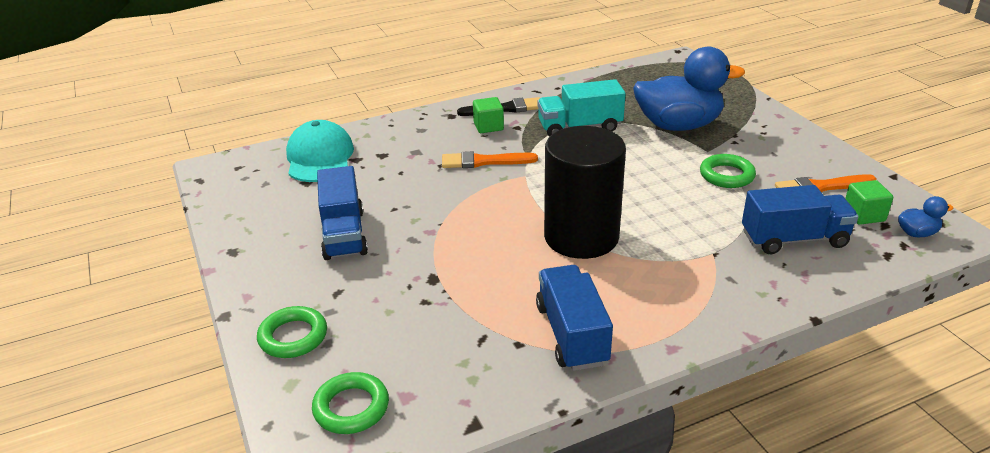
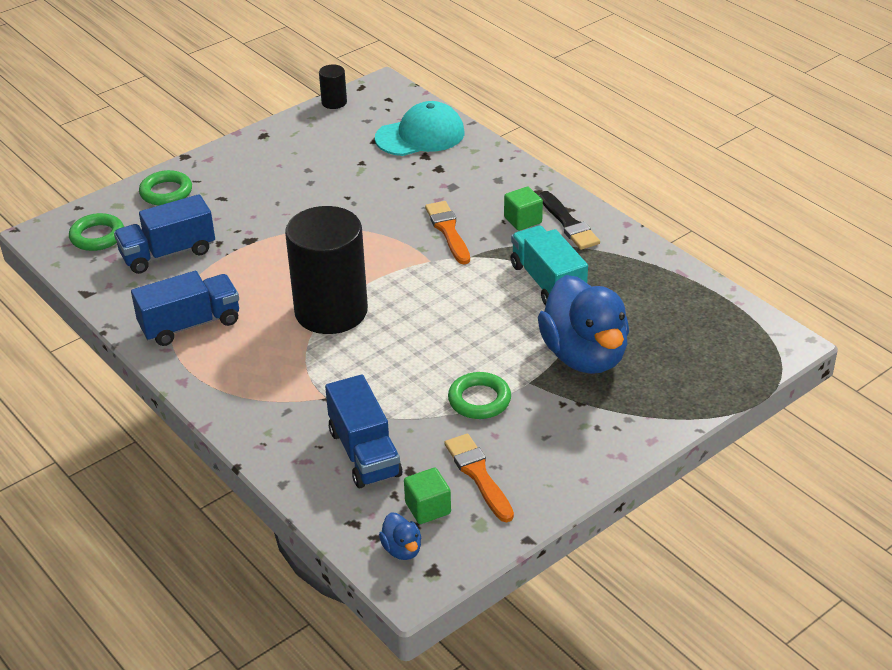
camera: 75 degrees right, 5 degrees up
blue truck [317,166,368,260] -> blue truck moved to [114,194,215,274]
none -> black cylinder [319,65,347,109]

